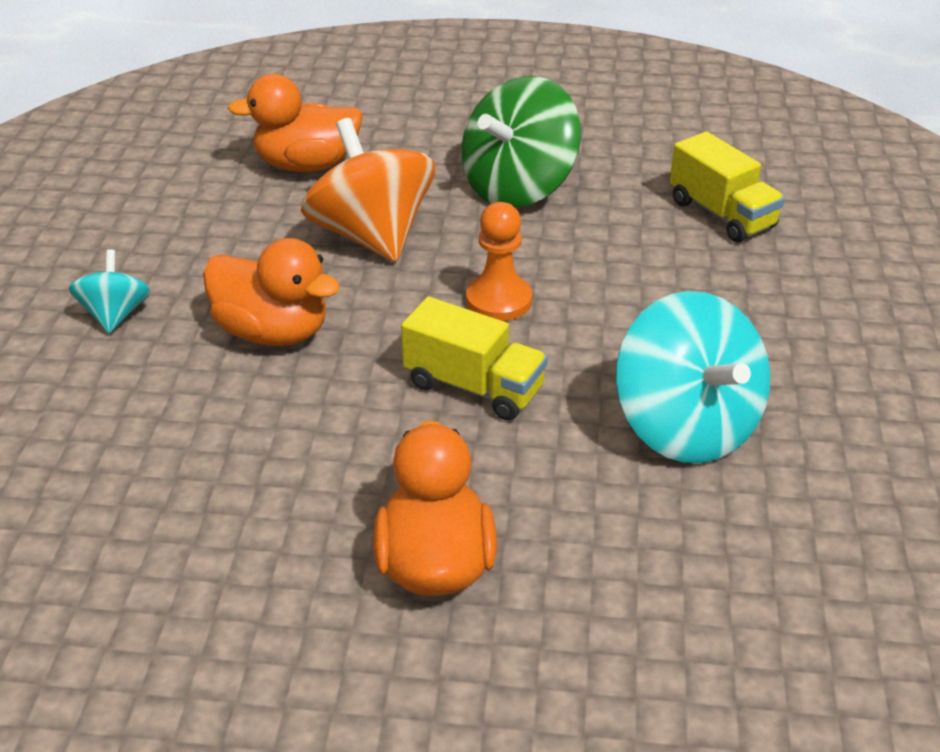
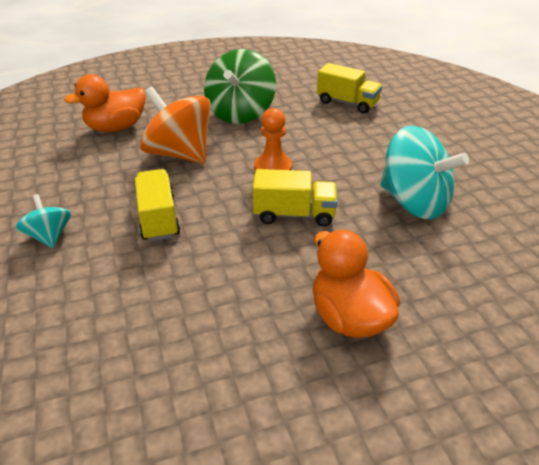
camera: 25 degrees left, 0 degrees up
orange duck [203,238,340,346] -> yellow truck [135,169,180,241]

